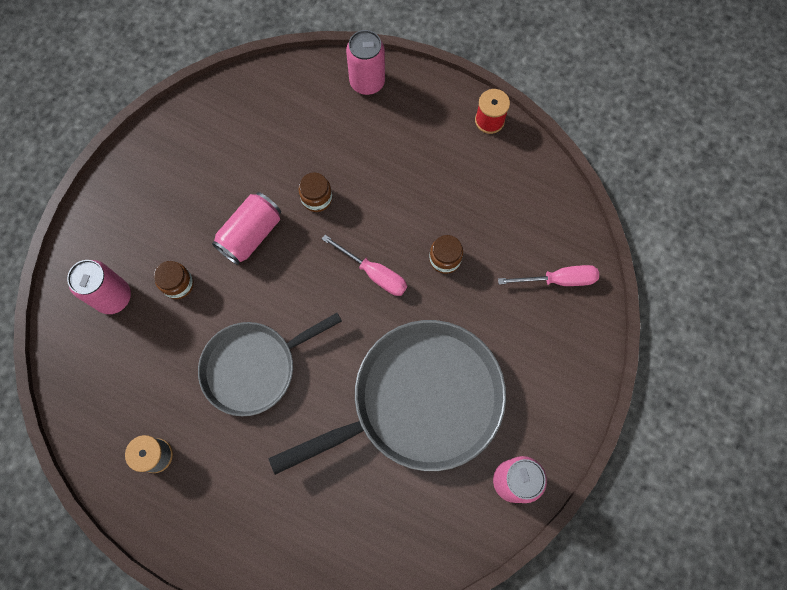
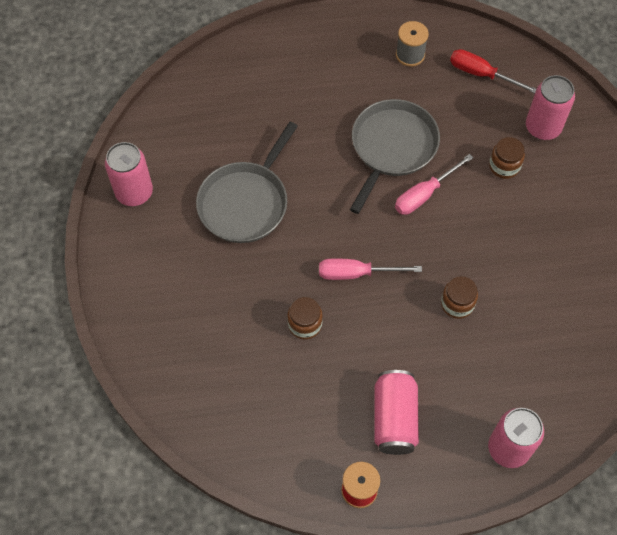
camera: 145 degrees right, 10 degrees down
pink can [212,192,281,265] -> pink can moved to [374,370,419,455]
grey pan [268,320,506,475] -> grey pan [196,122,298,243], size x0.64
pink screwdriver [498,265,599,286] -> pink screwdriver moved to [395,154,473,215]
none -> red screwdriver [450,49,536,93]

